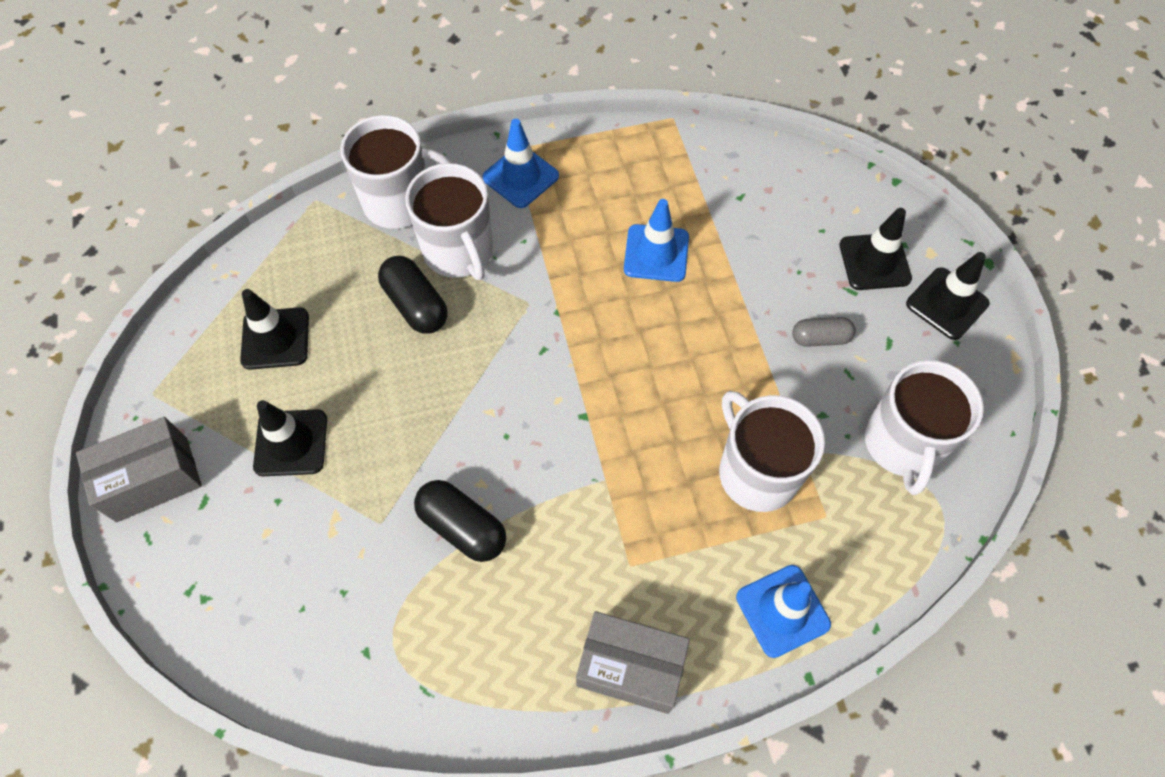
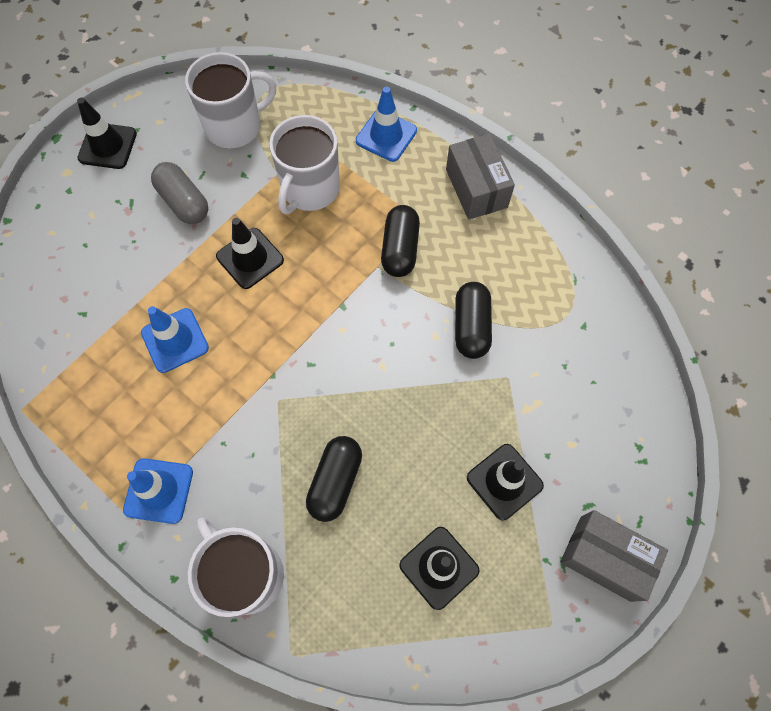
camera: 125 degrees left, 5 degrees up
white mug [405,163,493,280] -> none
grey capsule [792,317,856,347] -> grey capsule [151,162,208,224], size x1.52
black traffic cone [839,208,912,290] -> black traffic cone moved to [216,218,284,289]
none -> black capsule [381,205,420,277]

